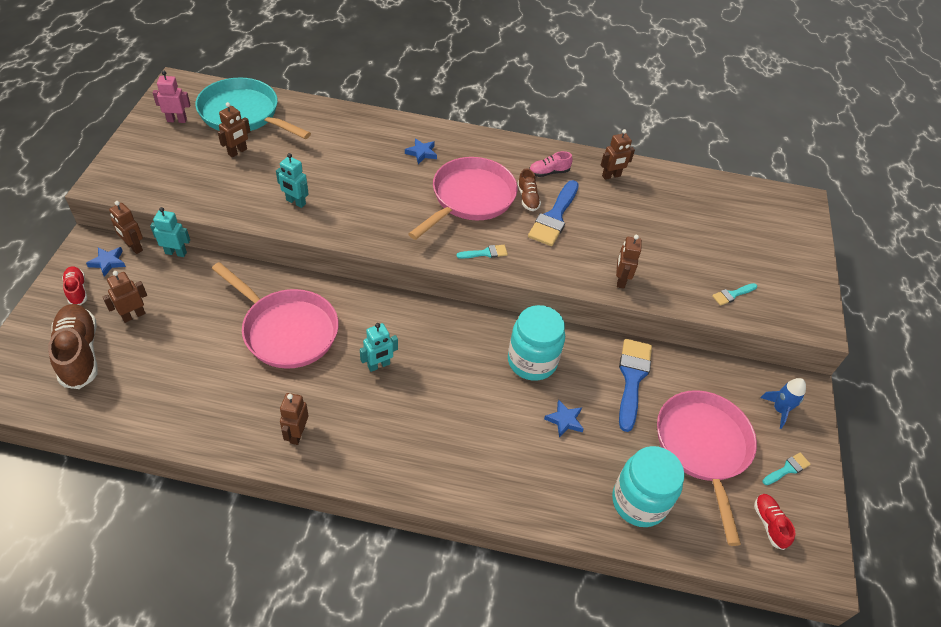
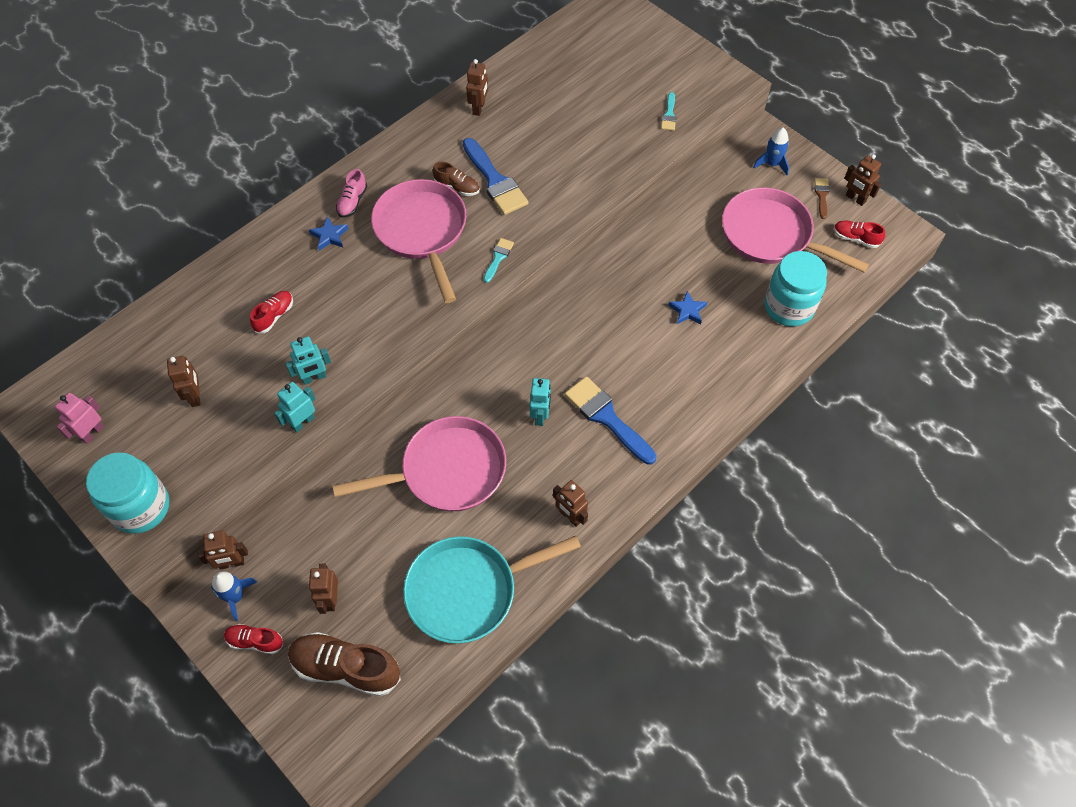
camera: 50 degrees left, 10 degrees up
blue star [86,247,126,277] -> blue rocket [211,572,257,621]
turquoise robot [150,207,190,257] -> turquoise robot moved to [274,382,315,433]
turquoise pan [195,78,311,139] -> turquoise pan moved to [403,536,581,644]
turquoise jar [508,305,565,381] -> turquoise jar moved to [86,452,169,534]
pink shoe [529,151,573,177] -> pink shoe moved to [336,169,367,218]
brown robot [616,235,642,289] -> brown robot moved to [844,154,881,206]
blue brush [619,339,652,432] -> blue brush moved to [565,376,656,465]
turquoise brush [762,453,811,485] -> brown brush [815,178,830,219]
none -> red shoe [250,291,293,333]

